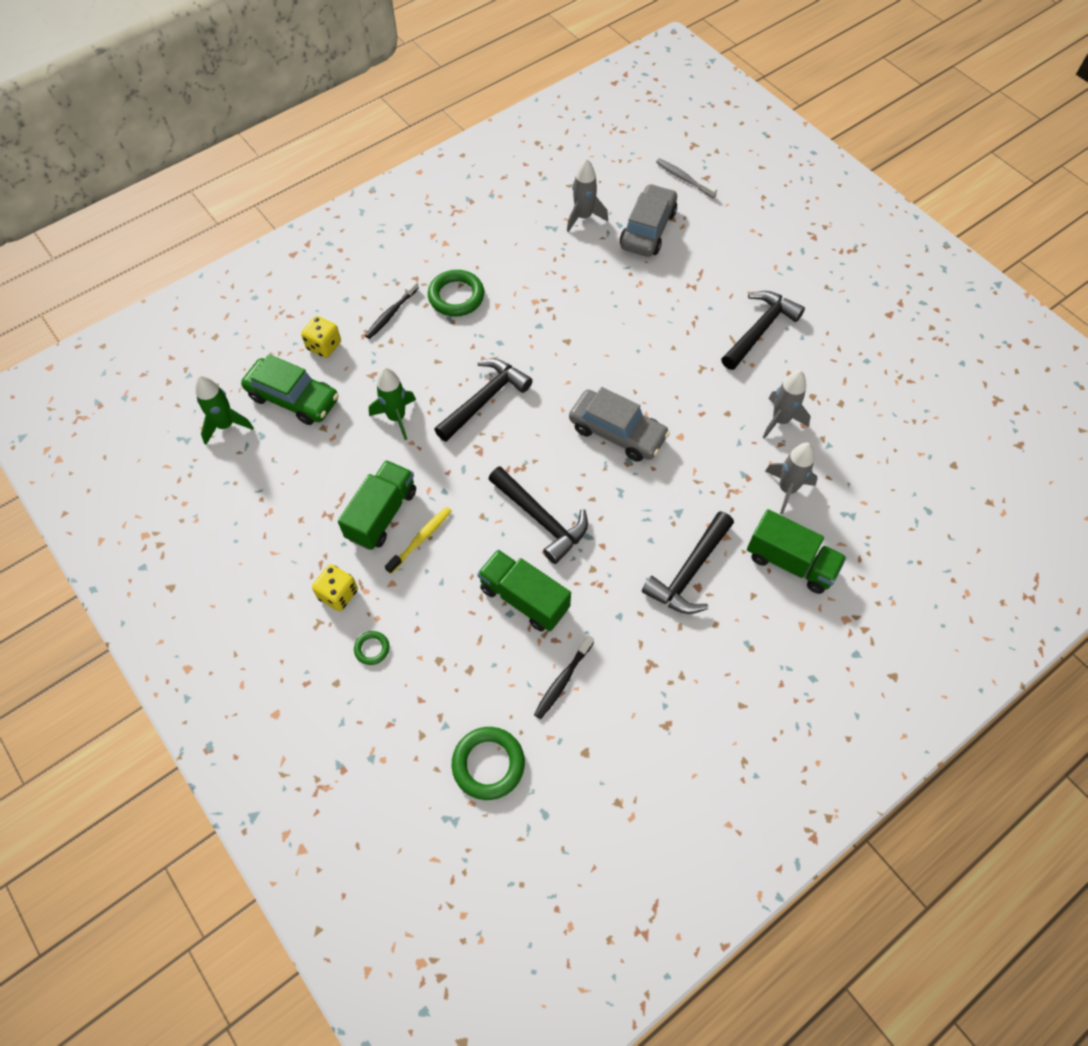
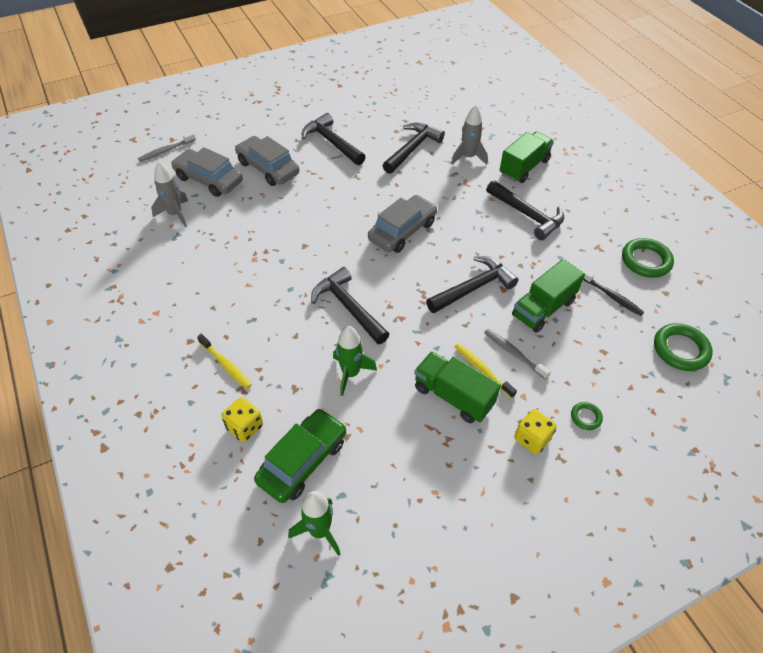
camera: 80 degrees left, 10 degrees down
black toothbrush [365,280,419,339] -> yellow toothbrush [197,334,252,389]
green ring [428,270,484,317] -> green ring moved to [622,238,674,278]
grey rocket [763,370,811,439] -> black hammer [382,123,445,174]
none -> grey car [235,136,300,186]
none -> grey toothbrush [484,329,551,379]

